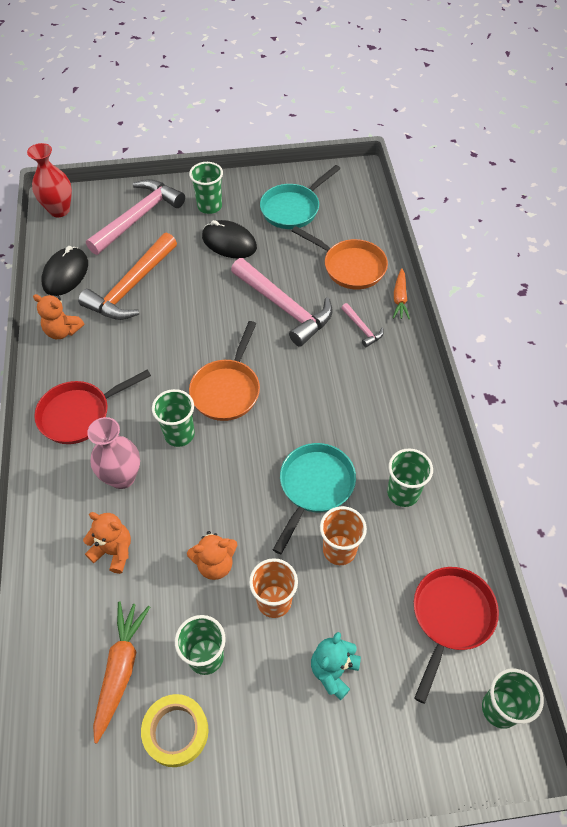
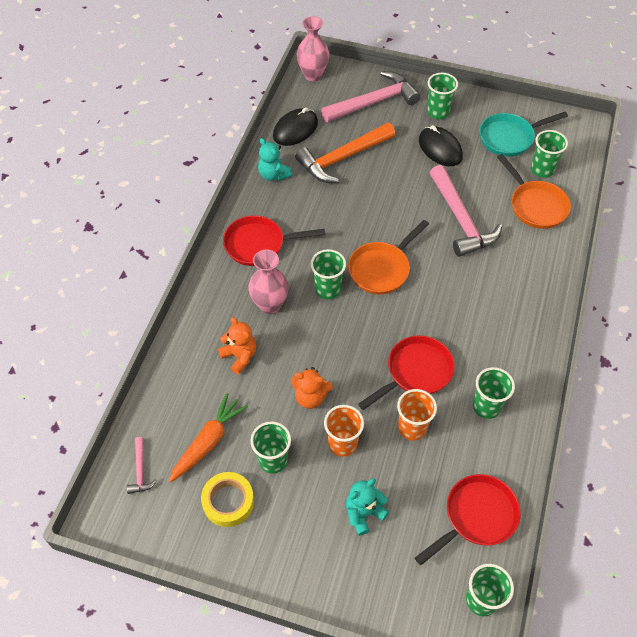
camera: 25 degrees right, 0 degrees up
red vase [27,143,72,217] -> pink vase [296,16,329,81]
orange teddy bear [33,294,84,339] -> turquoise teddy bear [258,138,293,181]
turquoise pan [273,443,356,554] -> red pan [358,335,455,410]
pink hammer [342,303,384,347] -> pink hammer moved to [127,437,157,494]
orange carrot [393,268,410,319] -> none
none -> green cup [531,130,568,178]

